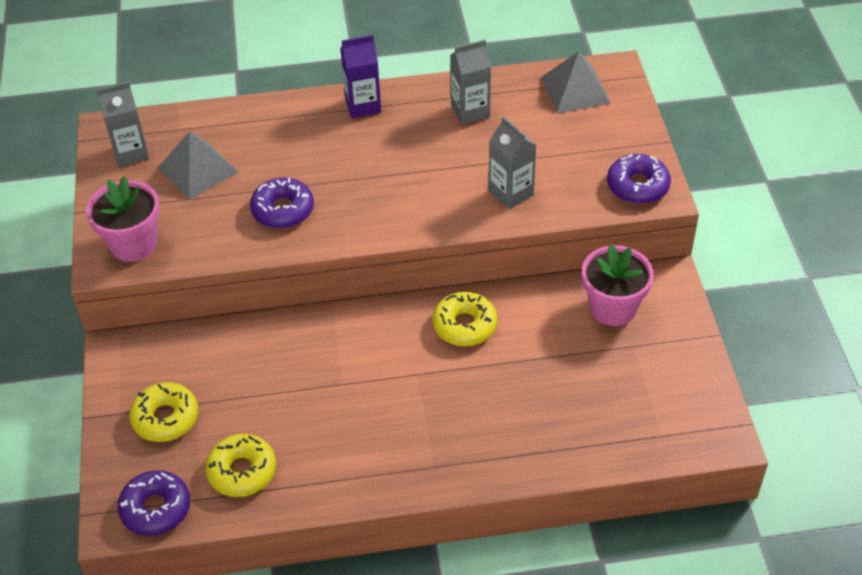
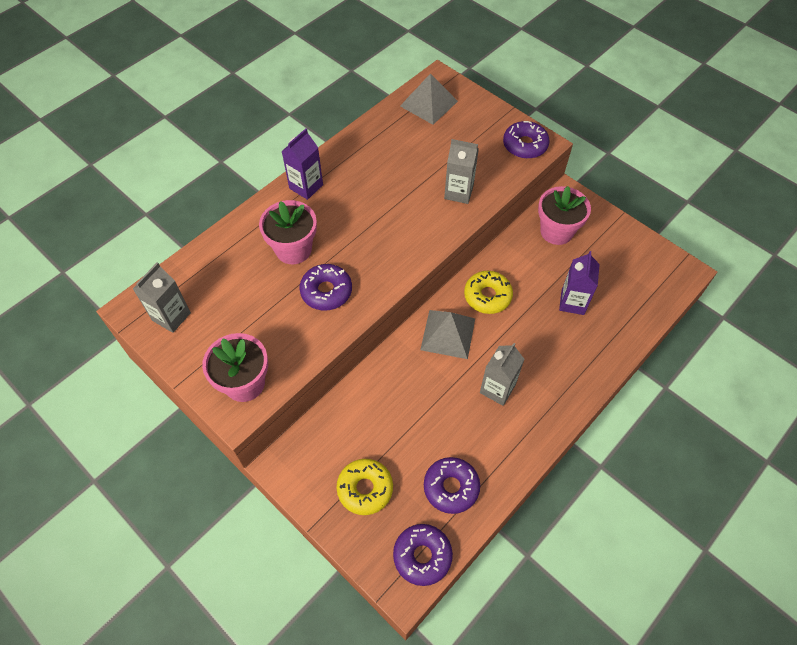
camera: 40 degrees left, 10 degrees up
grey pyramid [158,131,238,199] -> grey pyramid moved to [420,310,475,359]
yellow donut [205,434,276,497] -> purple donut [424,457,480,514]
grey carton [450,40,491,125] -> grey carton moved to [480,343,525,406]
none -> pink flower pot [259,200,317,264]
none -> purple carton [559,251,600,315]

